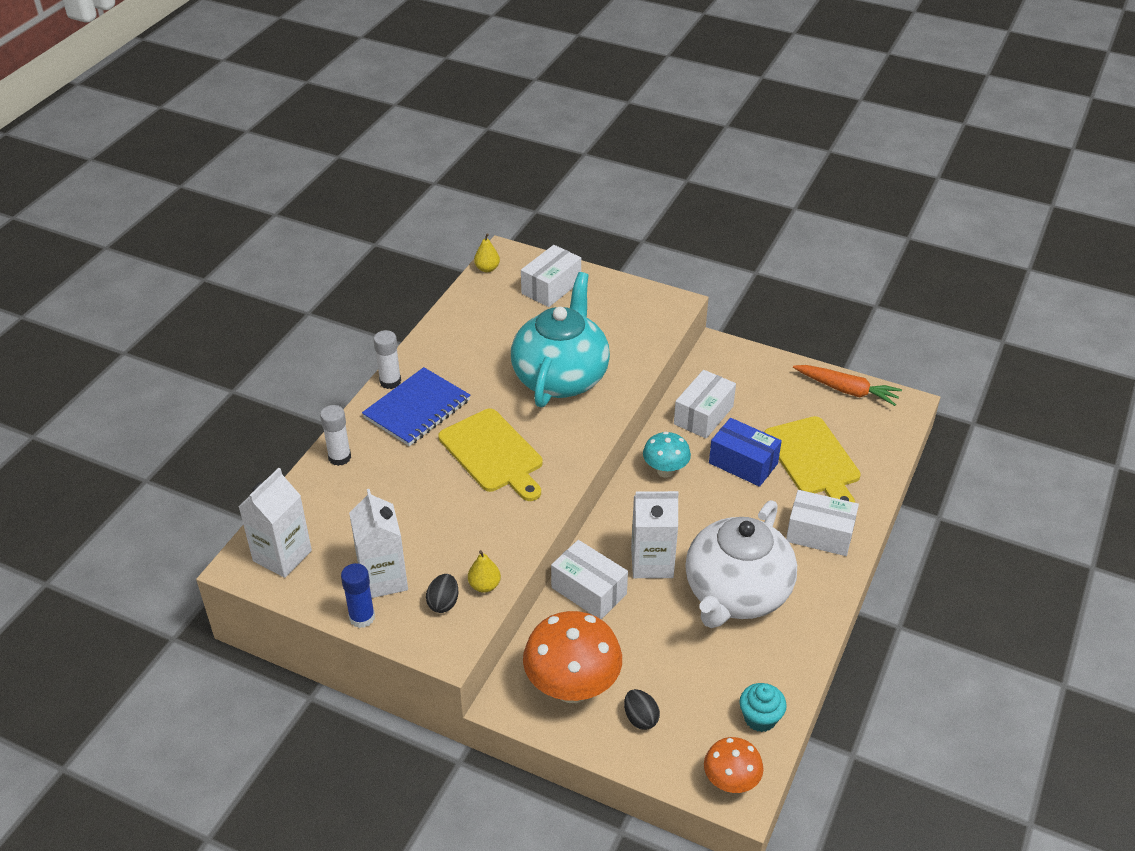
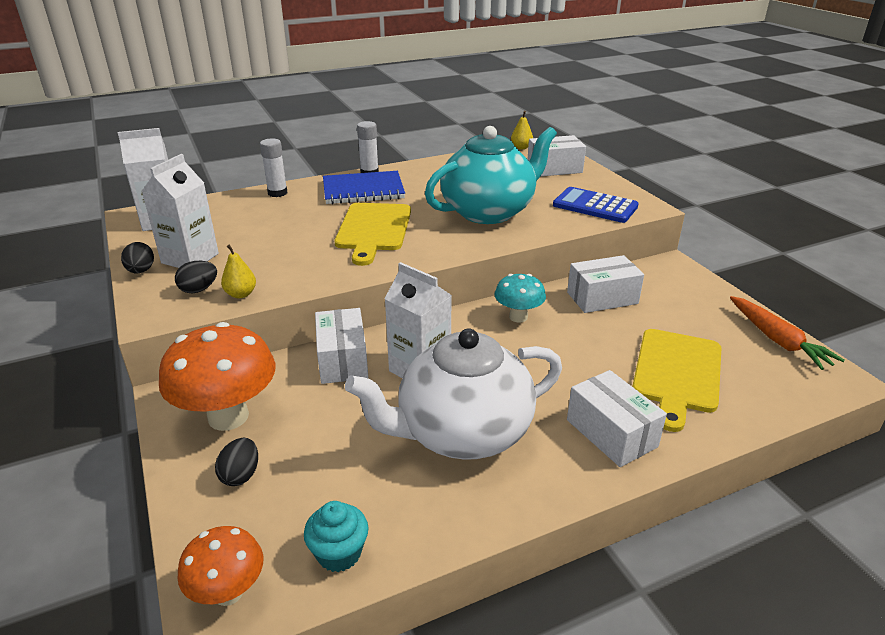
camera: 40 degrees right, 10 degrees down
blue glue stick [341,563,375,628] -> black egg [121,242,154,273]
blue box [709,418,782,487] -> none
none -> blue calculator [553,187,639,223]

